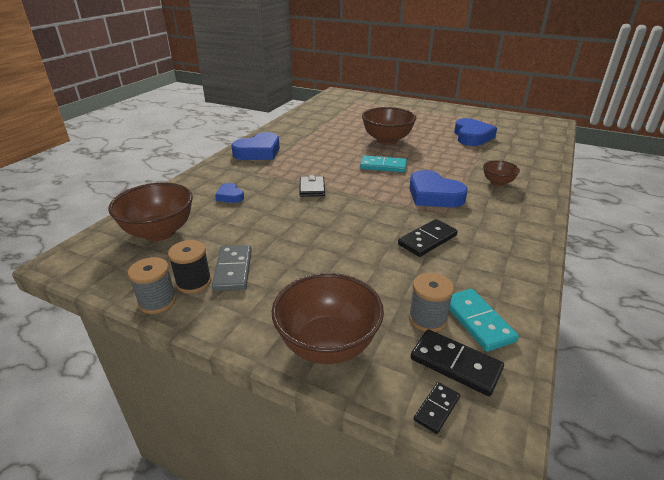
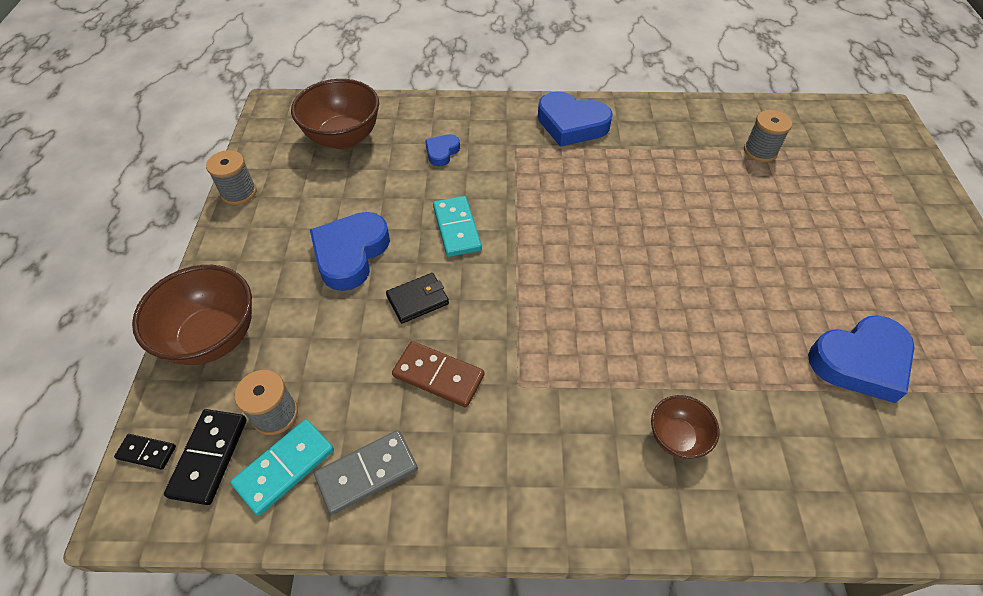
camera: 65 degrees right, 20 degrees up
black spool [168,240,211,293] -> none
grey domino [212,245,252,291] -> grey domino moved to [314,430,418,515]
black wallet [299,175,325,197] -> black wallet moved to [386,273,449,324]
turquoise domino [360,155,407,172] -> turquoise domino moved to [433,196,482,257]
brown bowl [362,107,417,145] -> none
black domino [398,219,458,257] -> brown domino [392,341,484,407]
blue heart [409,170,468,207] -> blue heart moved to [310,212,390,291]
none -> grey spool [744,110,792,162]

